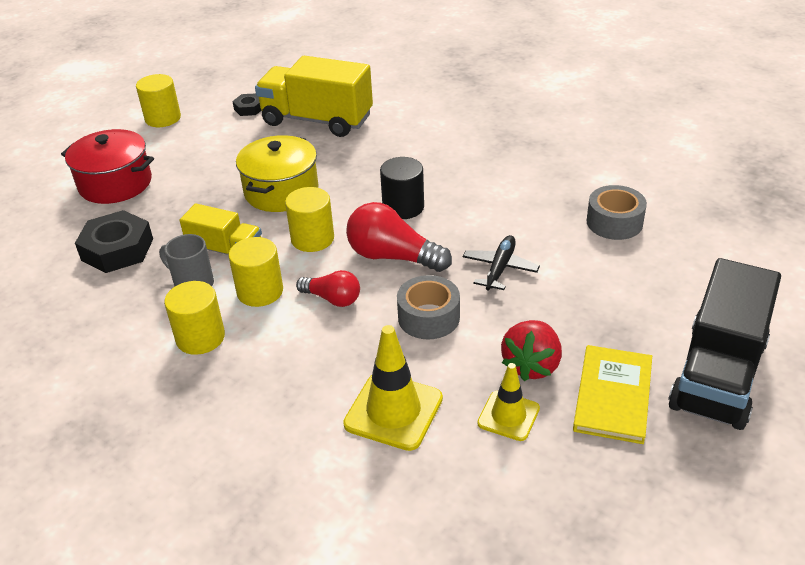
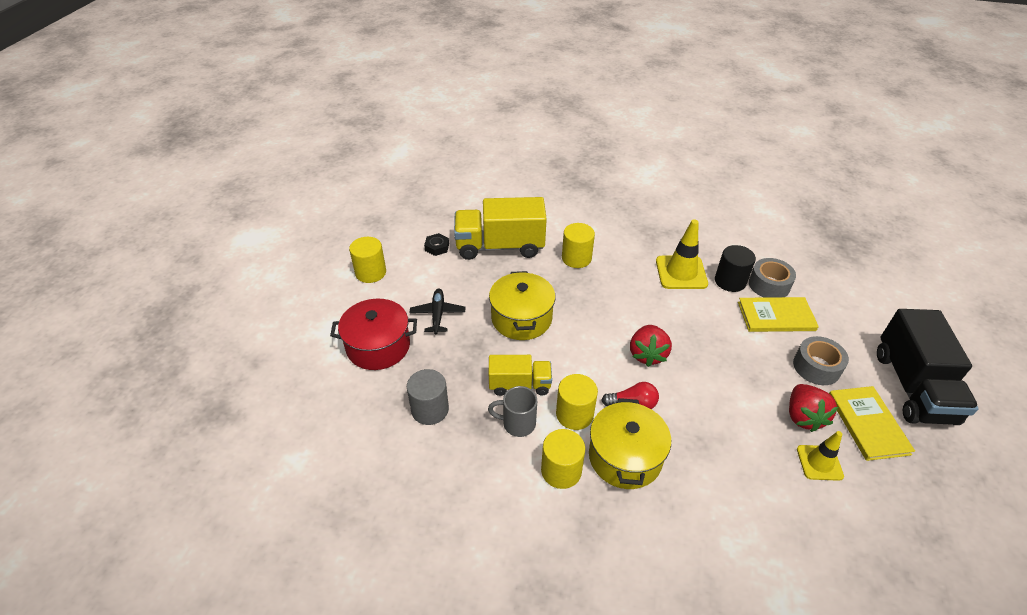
camera: 25 degrees left, 5 degrees up
black nut [75,210,153,273] -> grey cylinder [407,369,449,425]
yellow cylinder [285,187,334,252] -> yellow cylinder moved to [562,223,595,268]
yellow traffic cone [343,325,443,451] -> yellow traffic cone moved to [656,219,708,289]
red light bulb [346,202,452,272] -> red strawberry [630,325,672,367]
black cylinder [380,157,424,219] -> black cylinder moved to [715,245,756,292]
grey tape [397,275,460,339] -> grey tape moved to [793,336,849,385]
black plane [462,235,540,291] -> black plane moved to [409,289,465,334]
none -> yellow pot [589,398,671,489]
none -> yellow book [738,297,819,332]

